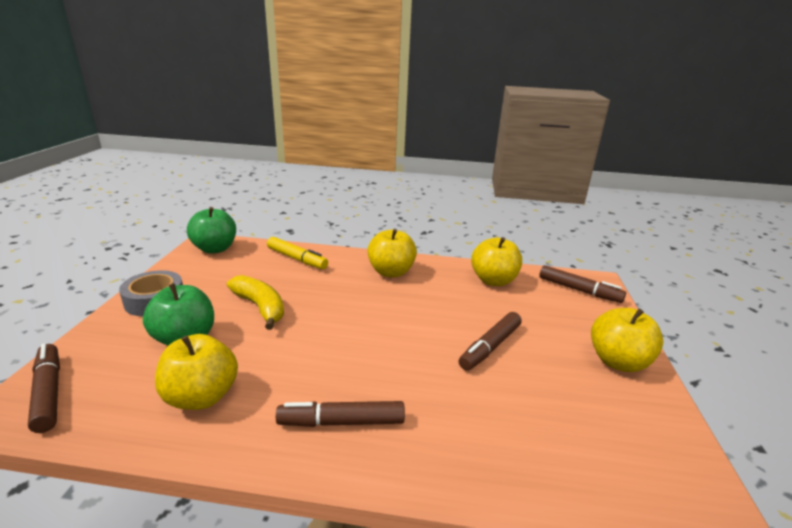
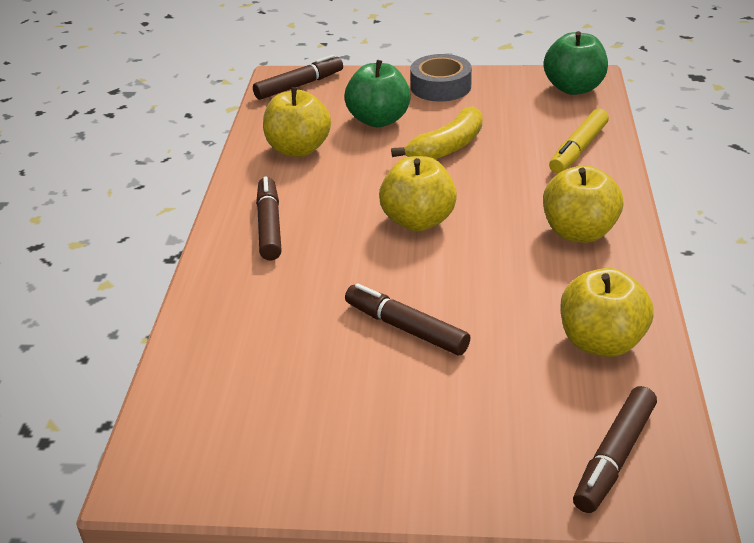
camera: 90 degrees right, 10 degrees up
yellow apple [591,308,664,372] -> yellow apple moved to [379,156,457,231]

